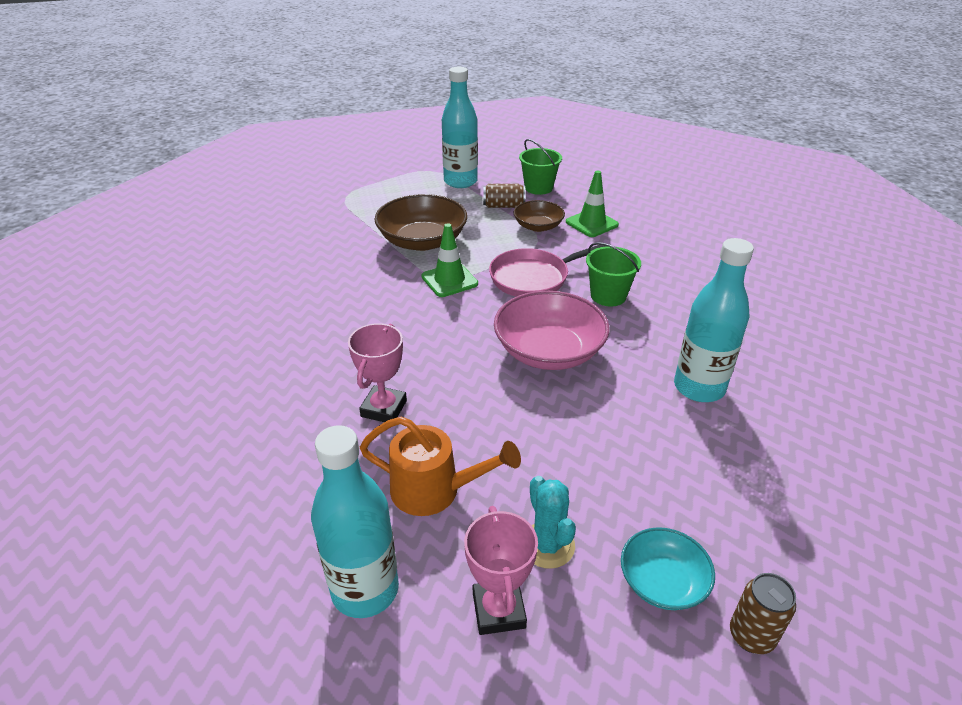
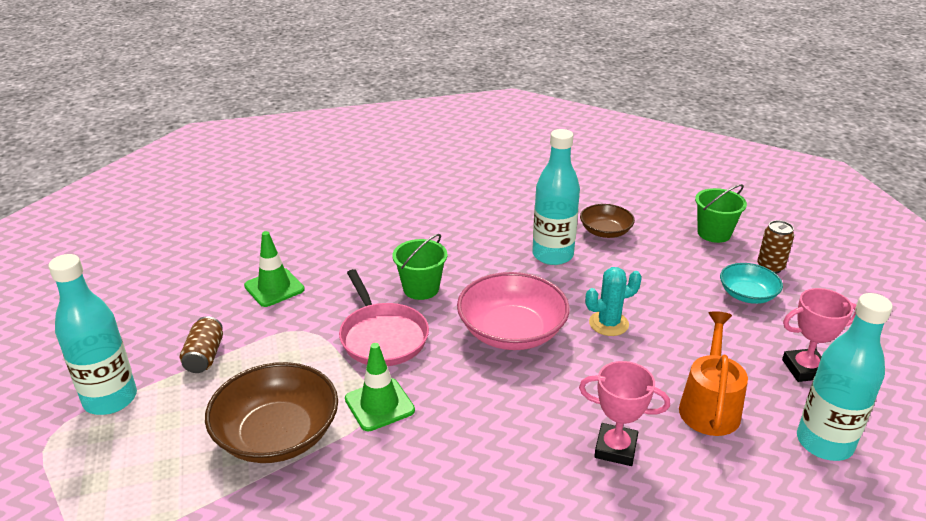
camera: 90 degrees left, 5 degrees down
brown bowl [513,200,565,232] -> brown bowl moved to [580,204,635,238]
green bucket [519,139,562,195] -> green bucket moved to [695,184,747,243]
turquoise cactus [530,476,576,569] -> turquoise cactus moved to [585,267,642,336]

